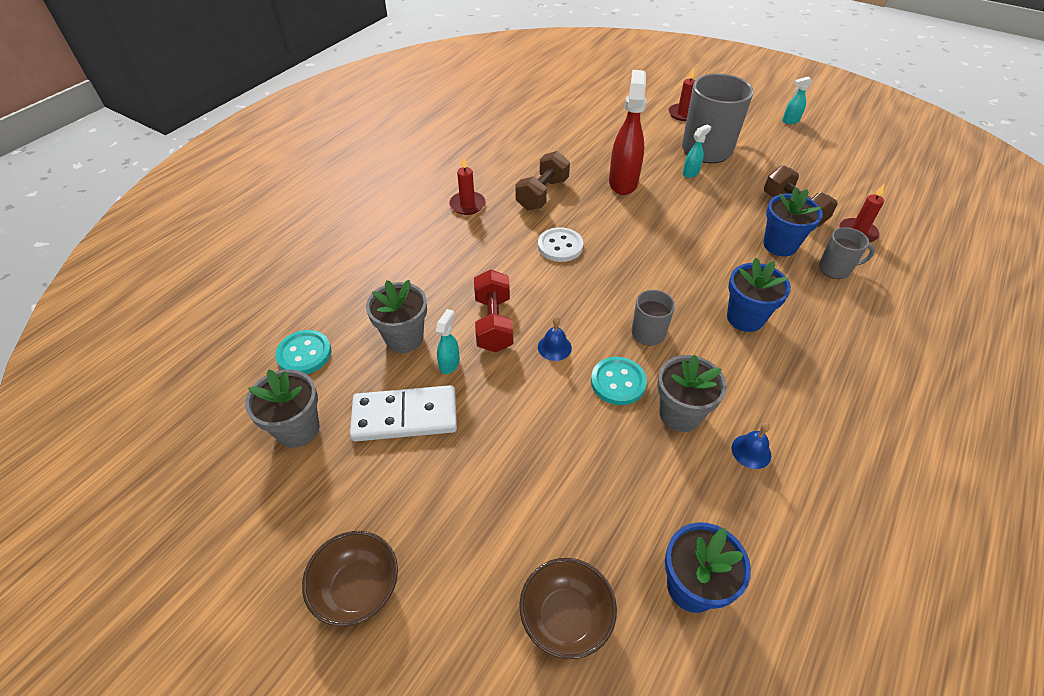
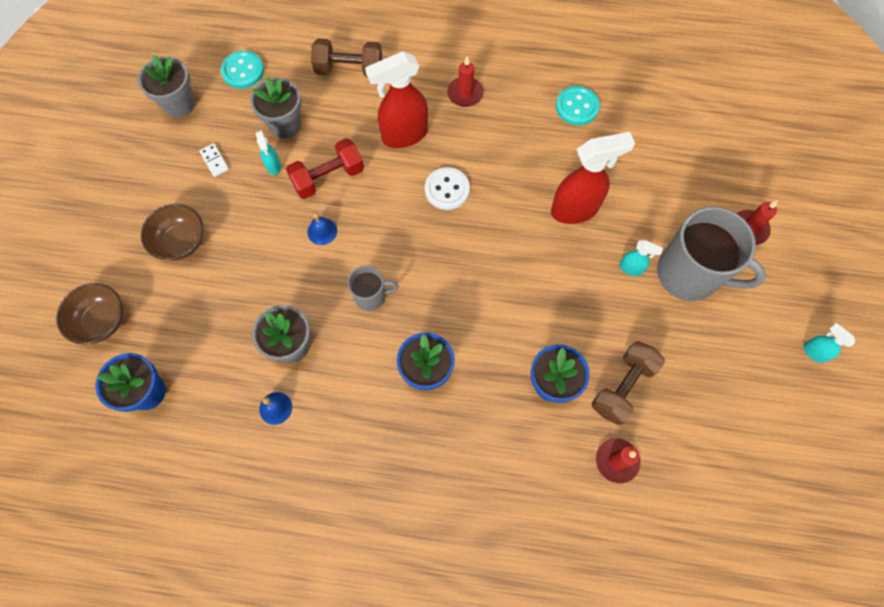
camera: 65 degrees right, 20 degrees up
brown bowl [302,531,398,626] -> brown bowl moved to [141,204,203,261]
white domino [350,385,457,442] -> white domino [199,143,229,177], size x0.43
turquoise spray bottle [436,309,460,374] -> turquoise spray bottle turned 75 degrees clockwise [256,130,281,175]
brown dumbbell [515,151,570,211] -> brown dumbbell moved to [311,38,382,77]
turquoise button [591,357,647,405] -> turquoise button moved to [556,86,600,125]
grey mug [819,227,875,279] -> none
none -> red spray bottle [365,51,428,148]

